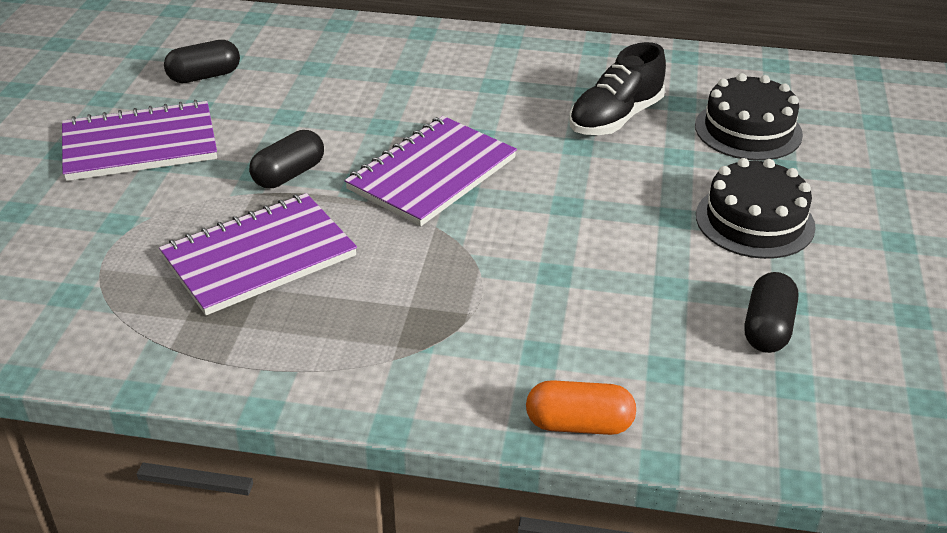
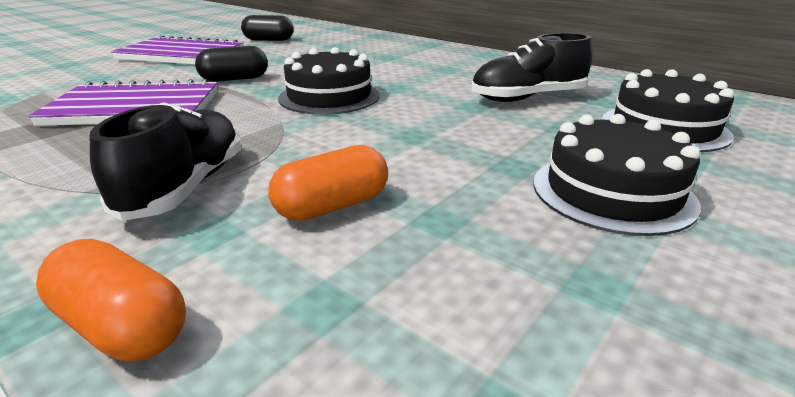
camera: 30 degrees right, 10 degrees down
purple notebook [344,116,517,226] -> black cake [278,47,380,115]
black capsule [745,272,798,353] -> none
none -> black shoe [90,102,241,221]
none -> orange capsule [268,145,388,221]

